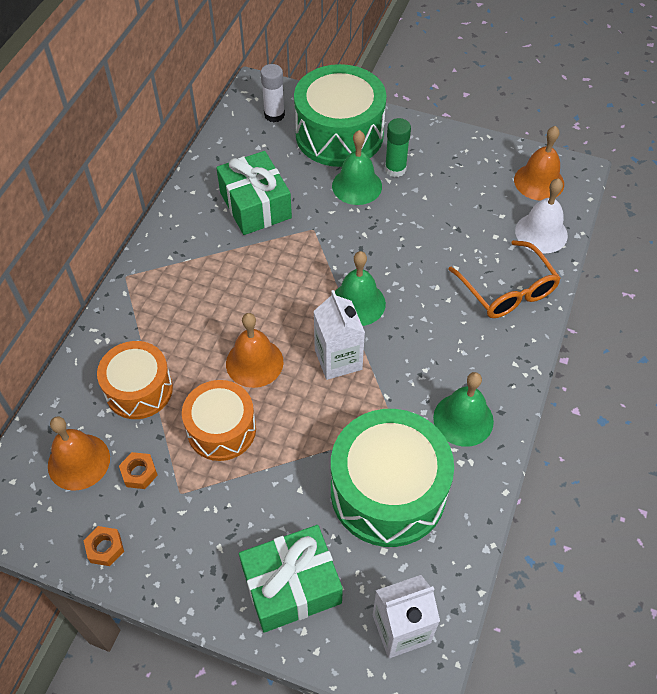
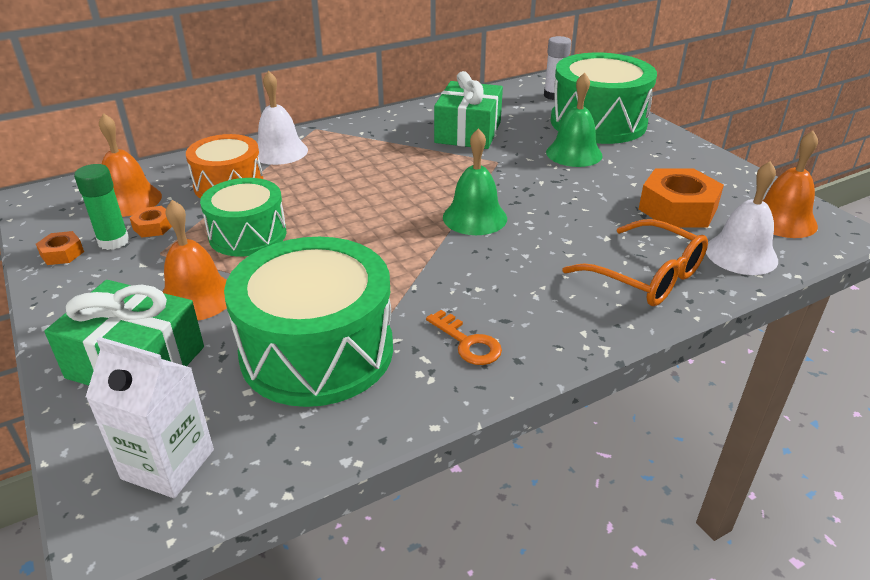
camera: 40 degrees right, 20 degrees down
orange drum [182,380,256,461] -> green drum [200,178,287,256]
orange bell [226,313,284,388] -> orange bell moved to [163,200,227,321]
white carton [314,290,365,380] -> none
green glue stick [385,118,411,177] -> green glue stick moved to [74,164,129,250]
green bell [433,372,494,447] -> orange key [426,310,502,365]
orange glasses [448,240,561,318] -> orange glasses turned 60 degrees counterclockwise [562,219,708,306]
none -> white bell [257,71,308,165]
none -> orange nut [639,168,724,228]

